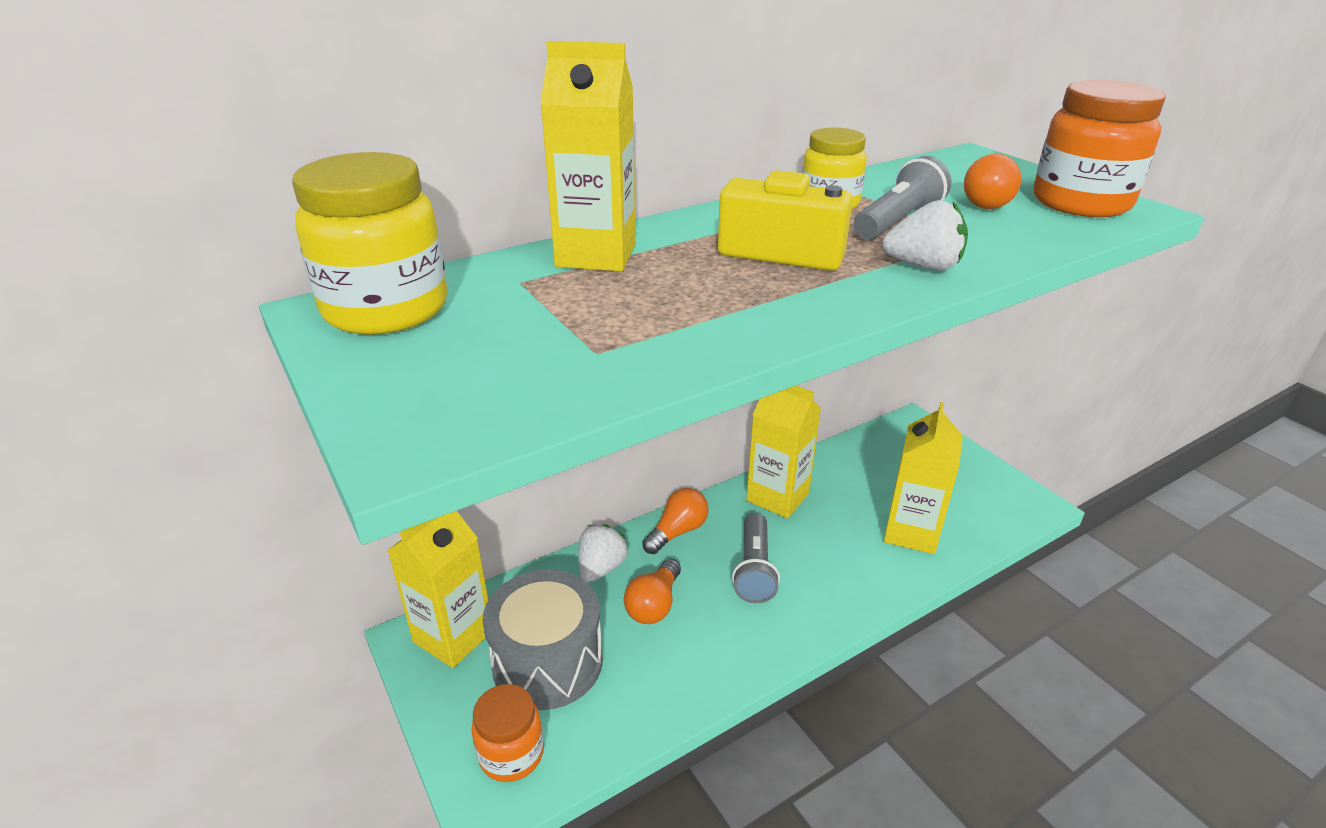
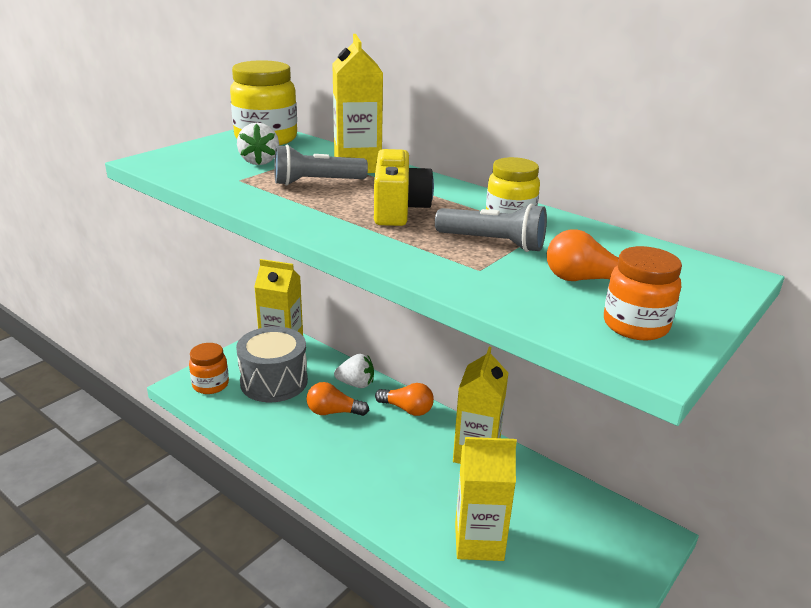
camera: 70 degrees right, 5 degrees down
grey flashlight [732,513,780,603] -> grey flashlight moved to [274,144,368,186]
white strawberry [882,200,968,271] -> white strawberry moved to [237,123,279,165]
orange jar [1034,80,1166,217] -> orange jar [604,246,682,341], size x0.63

